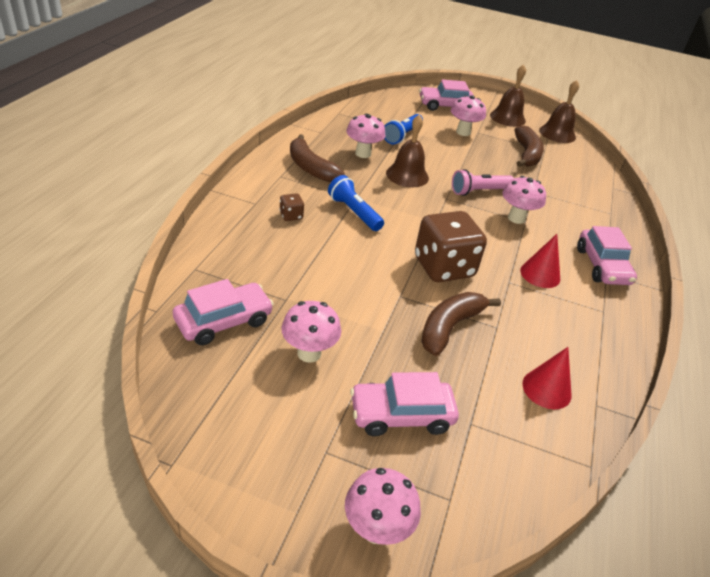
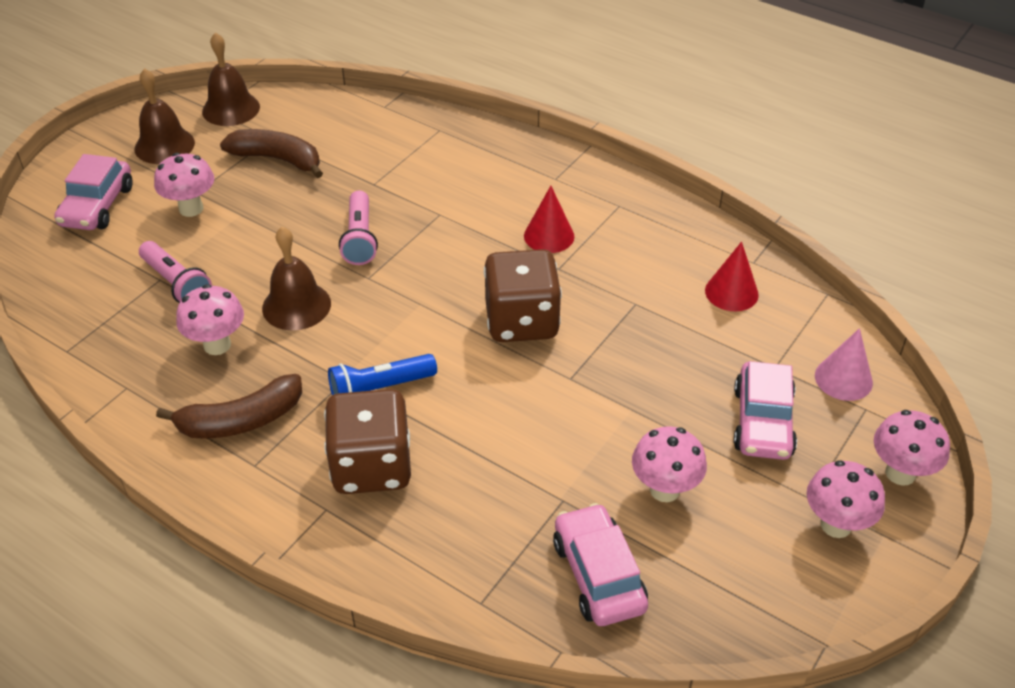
camera: 70 degrees left, 5 degrees up
brown dice [279,193,304,221] -> brown dice [324,389,411,494], size x2.37
blue flashlight [384,114,423,144] -> pink flashlight [139,241,212,303]
brown banana [421,292,501,356] -> none
pink mushroom [502,176,546,224] -> pink mushroom moved to [807,460,885,538]
pink car [577,226,637,285] -> none
none -> pink cone [815,328,873,401]

